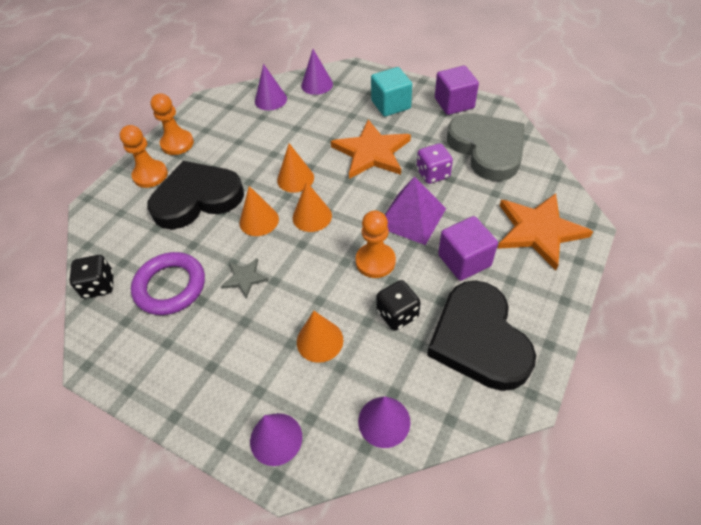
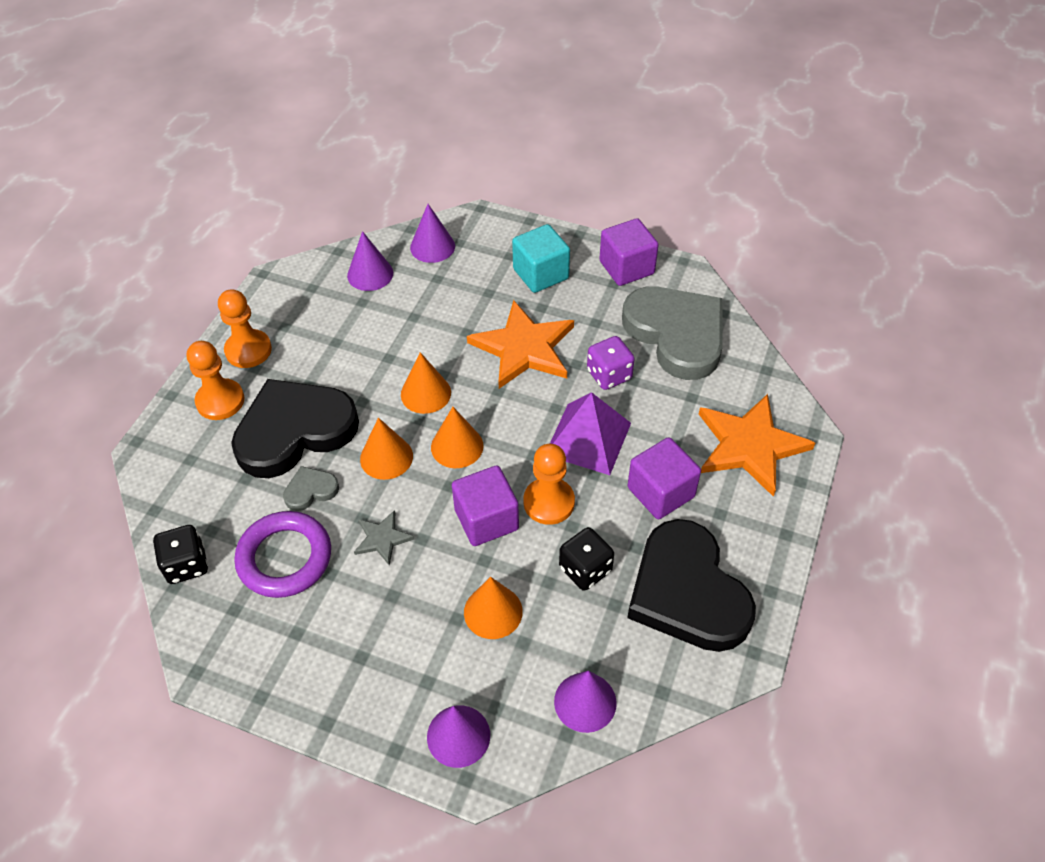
camera: 10 degrees left, 0 degrees up
none -> grey heart [283,466,339,511]
none -> purple cube [452,466,519,546]

